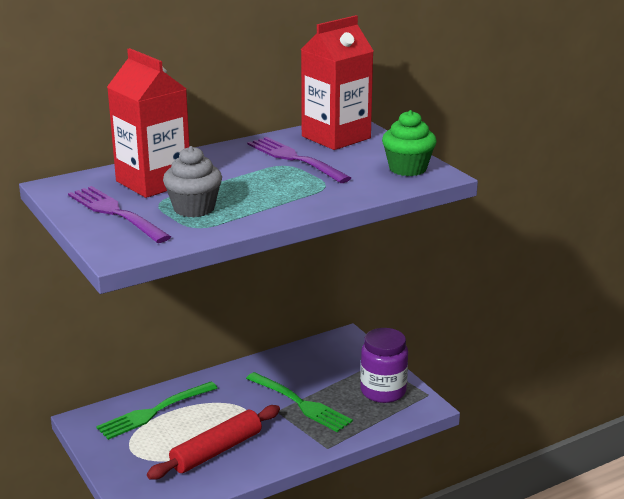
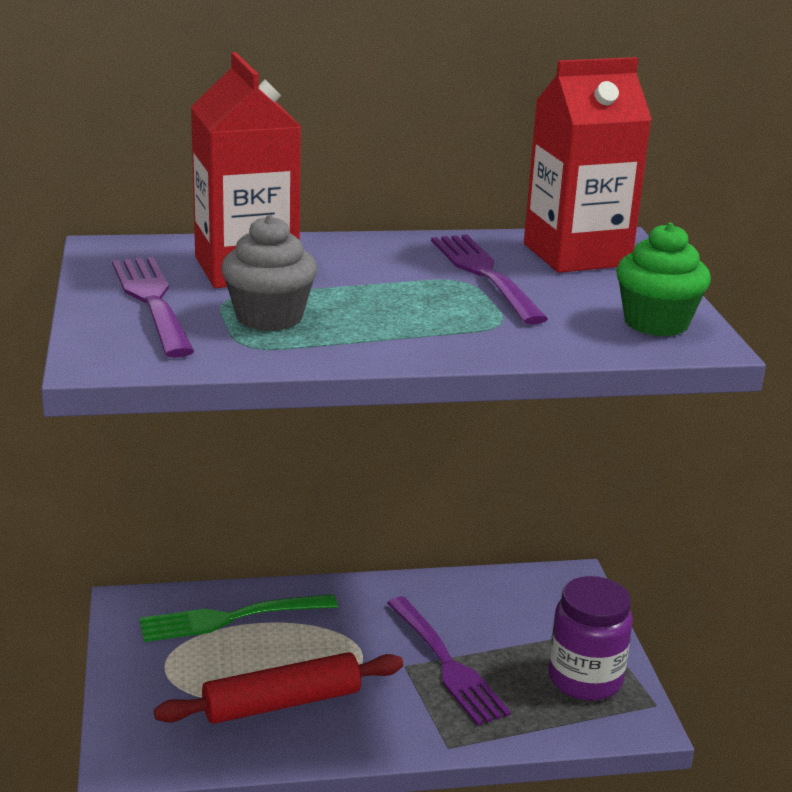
camera: 20 degrees right, 0 degrees up
green fork [246,372,353,432] -> purple fork [387,597,511,726]

